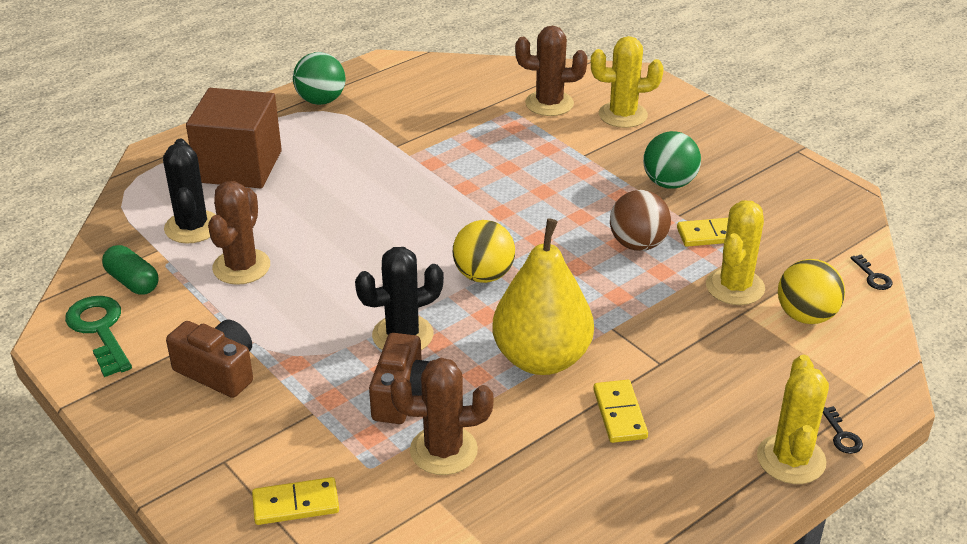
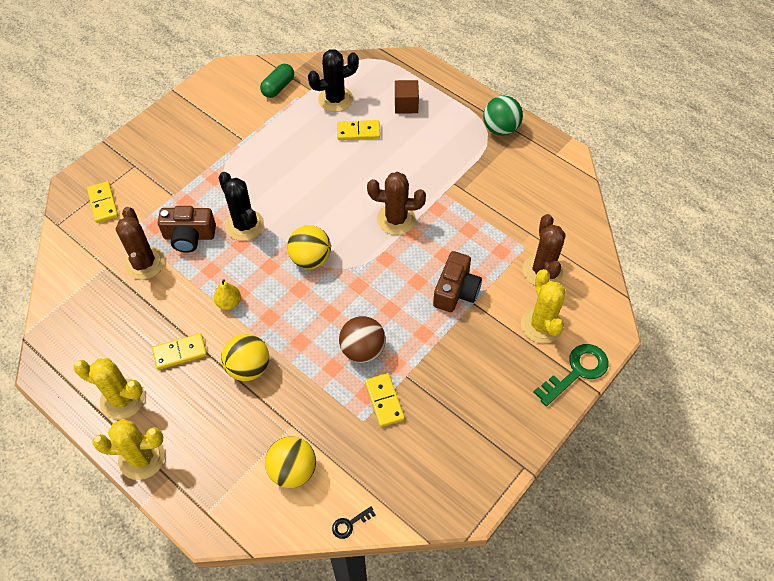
camera: 80 degrees right, 20 degrees up
green key [65,296,132,377] -> green key moved to [534,344,608,406]
brown camera [166,320,253,398] -> brown camera moved to [433,251,482,312]
brown cube [186,88,282,188] -> brown cube [395,80,419,114], size x0.49
brown cactus [208,181,270,285] -> brown cactus moved to [367,172,426,235]
yellow pear [492,219,594,375] -> yellow pear [214,279,241,310], size x0.40
green ball [643,131,701,189] -> none
yellow cactus [706,200,765,305] -> yellow cactus moved to [73,358,145,420]
black key [823,406,863,454] -> none
none -> yellow ball [221,334,269,381]
none -> yellow domino [337,120,380,140]

